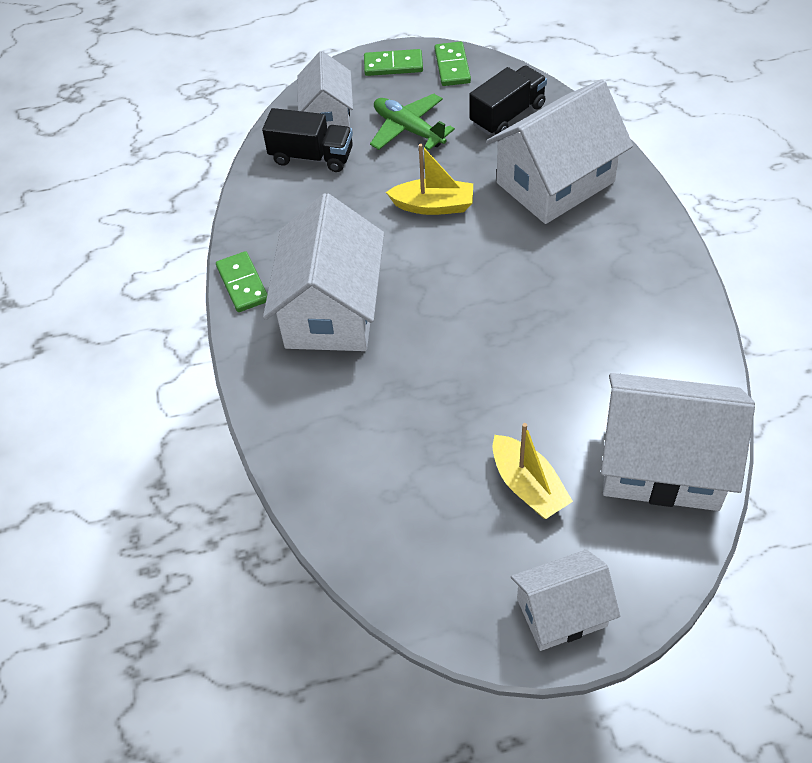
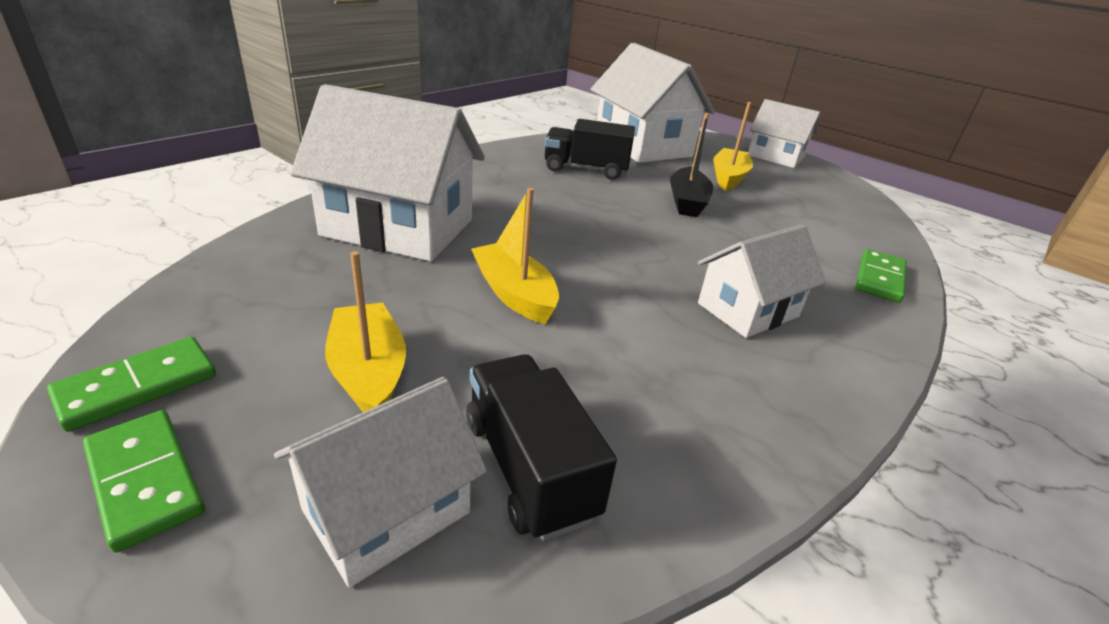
camera: 135 degrees left, 20 degrees down
green domino [216,251,267,312] -> green domino moved to [856,249,907,303]
white house [263,193,384,351] -> white house [698,224,826,338], size x0.59
green plane [370,94,455,150] -> yellow boat [325,251,406,412]
black truck [469,65,547,135] -> black truck moved to [545,119,635,180]
none -> black boat [670,113,713,217]

